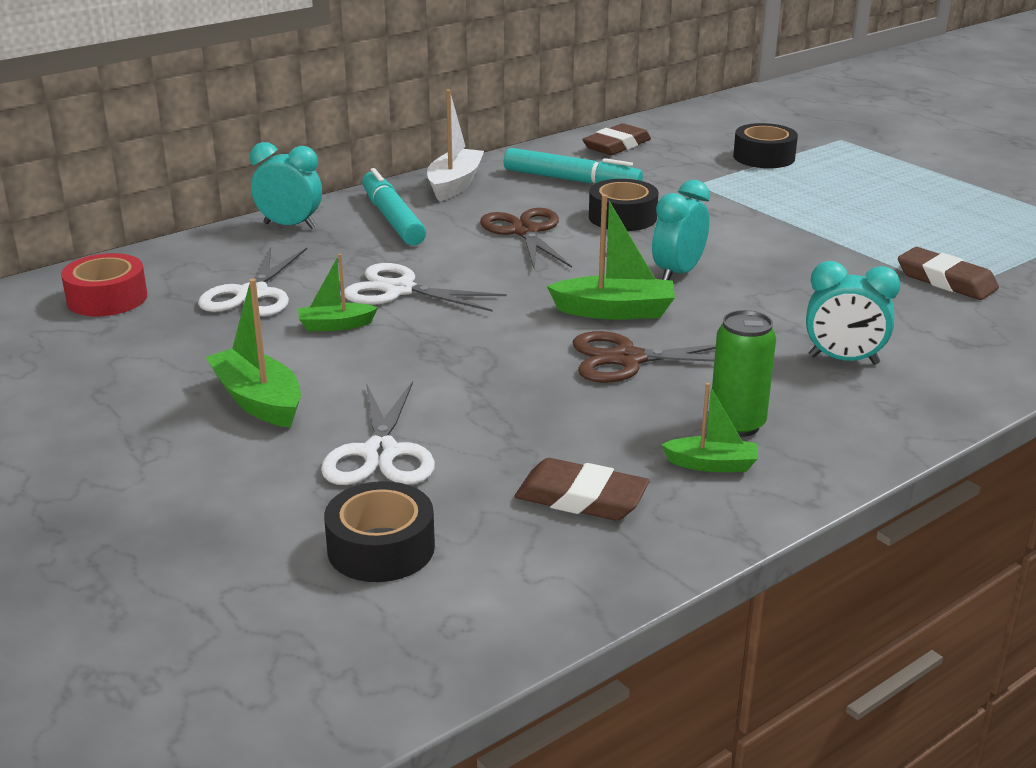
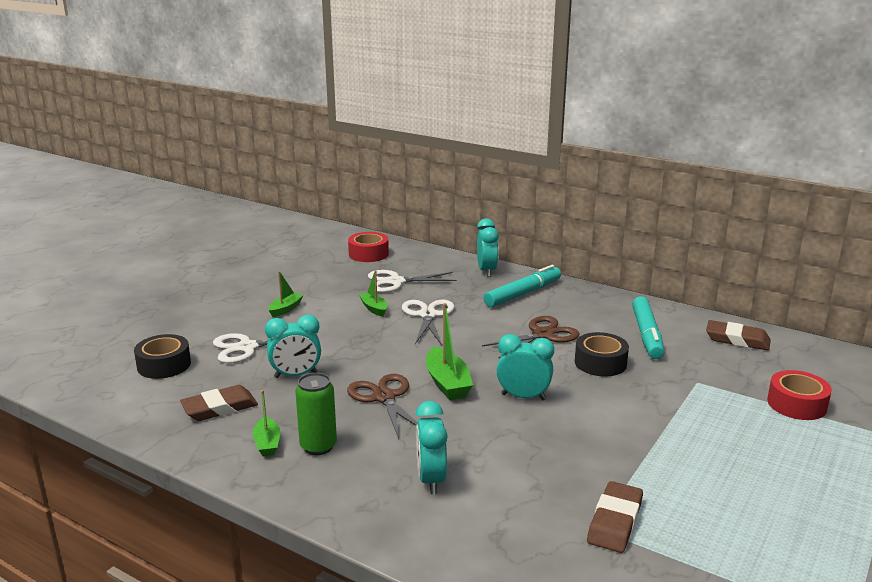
camera: 70 degrees right, 5 degrees down
green boat [206,279,301,428] -> green boat [268,271,303,317], size x0.61
white boat [427,89,484,201] -> none
brown eraser [514,458,650,521] -> brown eraser turned 60 degrees clockwise [180,385,258,421]
black tape [733,123,798,168] -> red tape [767,370,832,420]
none -> turquoise clock [265,315,321,378]

